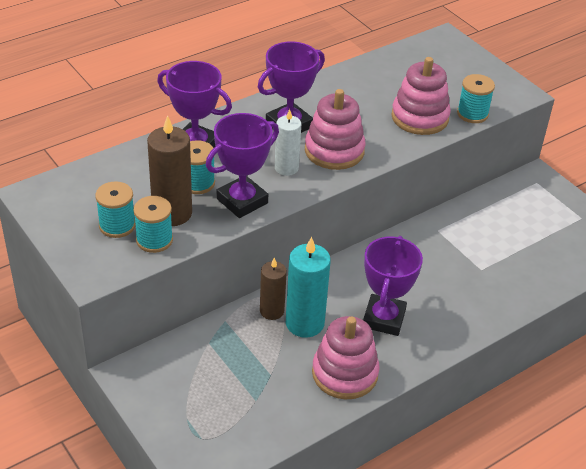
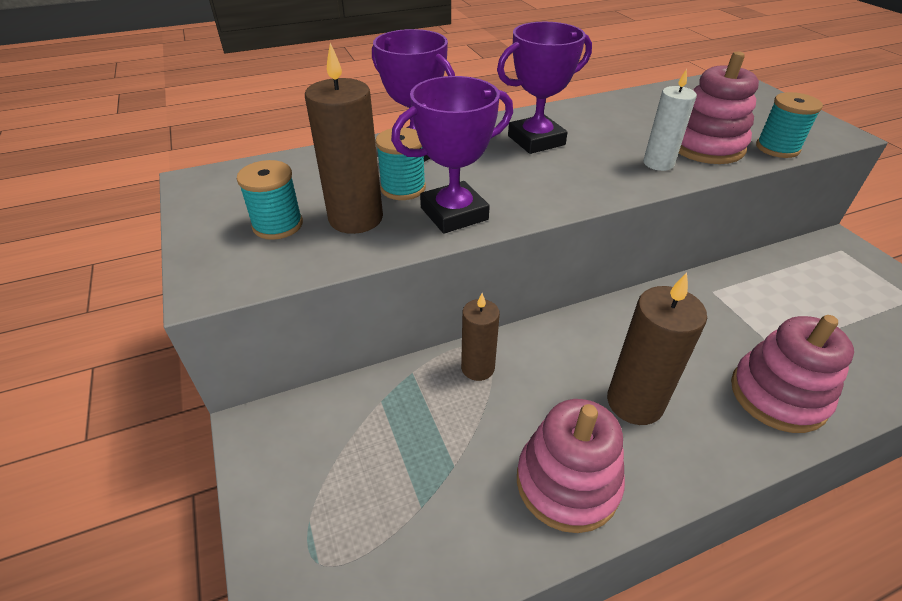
camera: 15 degrees right, 0 degrees up
turquoise spool [133,196,173,253] -> none
white candle [275,109,301,176] -> white candle moved to [643,69,697,171]
turquoise candle [286,237,331,338] -> none
pink stacking toy [305,89,366,170] -> pink stacking toy moved to [731,315,854,433]
purple trophy [363,236,423,336] -> brown candle [607,272,707,425]

